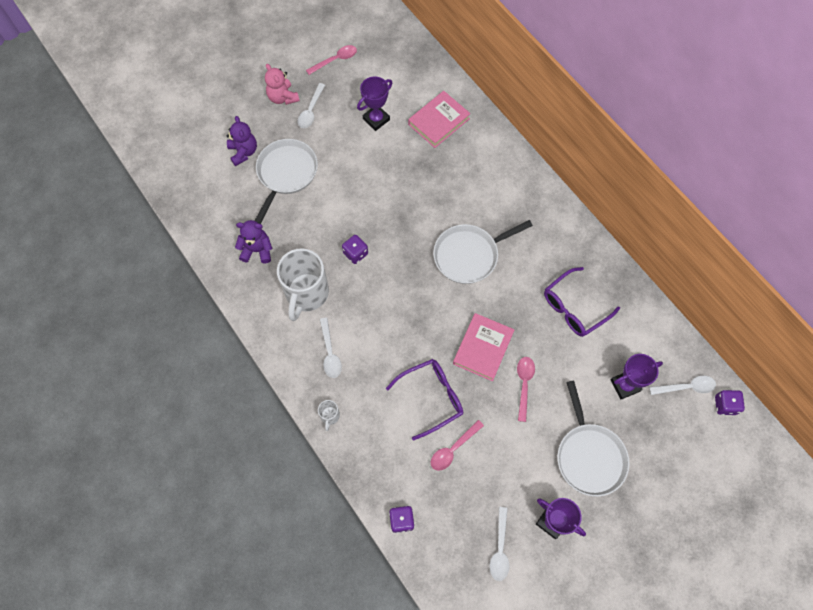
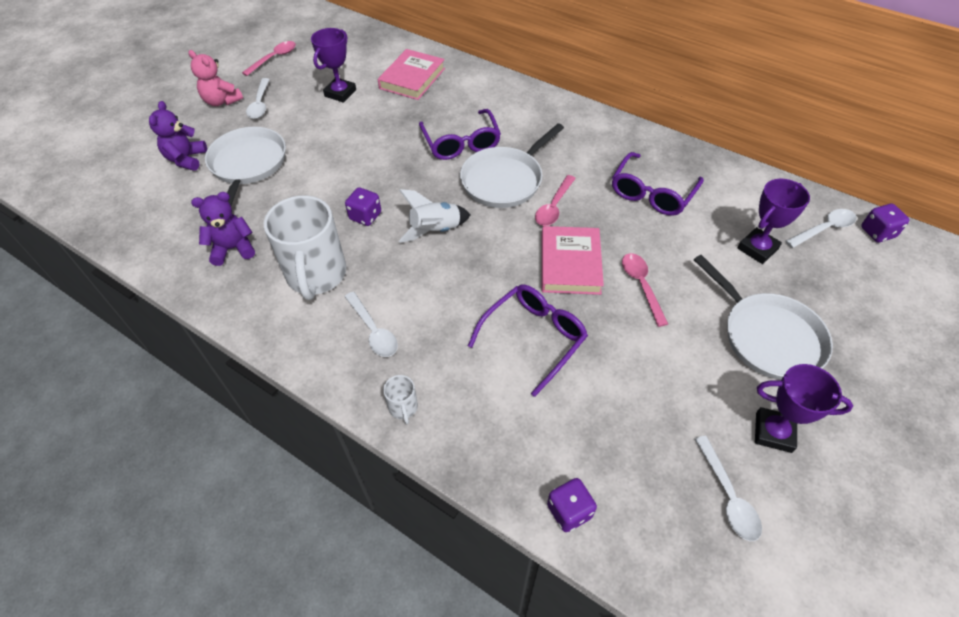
camera: 20 degrees left, 15 degrees down
purple teddy bear [226,116,257,166] -> purple teddy bear turned 135 degrees counterclockwise [149,101,207,171]
pink spoon [431,420,484,471] -> pink spoon moved to [535,175,576,226]
none -> white rocket [399,189,470,243]
none -> purple glasses [419,109,501,160]

